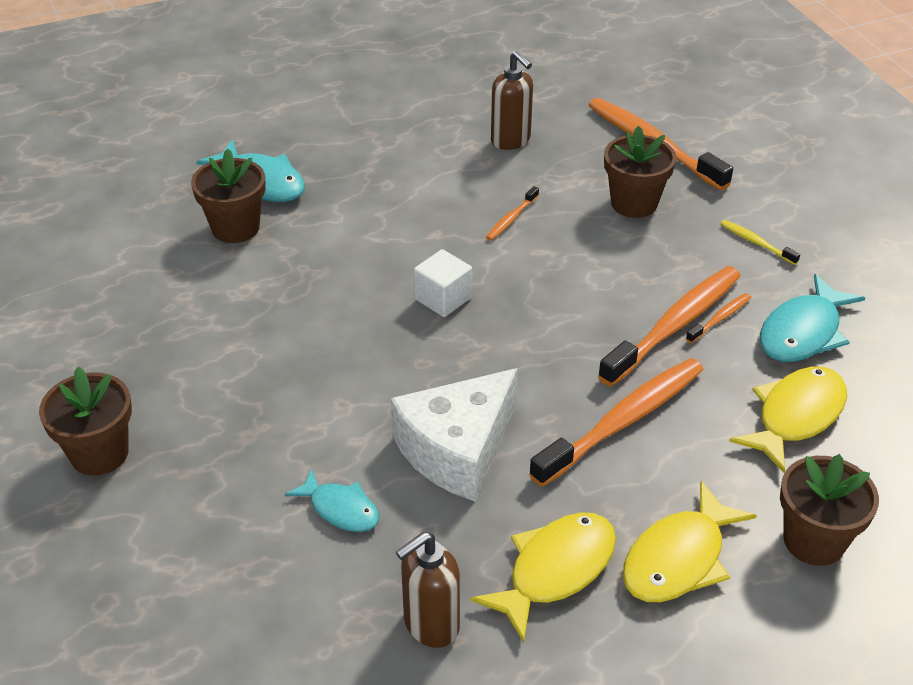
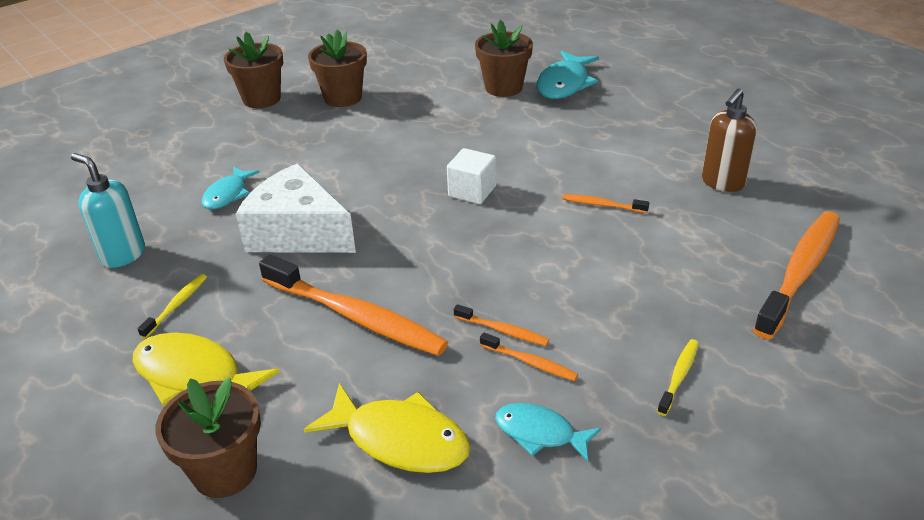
camera: 75 degrees right, 5 degrees down
brown soap dispenser [396,532,460,648] -> turquoise soap dispenser [71,153,145,268]
yellow fish [471,512,616,643] -> yellow toothbrush [137,274,207,339]
orange toothbrush [598,266,741,387] -> orange toothbrush [454,304,549,346], size x0.45
brown flower pot [604,126,676,218] -> brown flower pot moved to [308,29,367,107]
turquoise fish [760,274,865,362] -> turquoise fish [495,403,601,462], size x0.63

